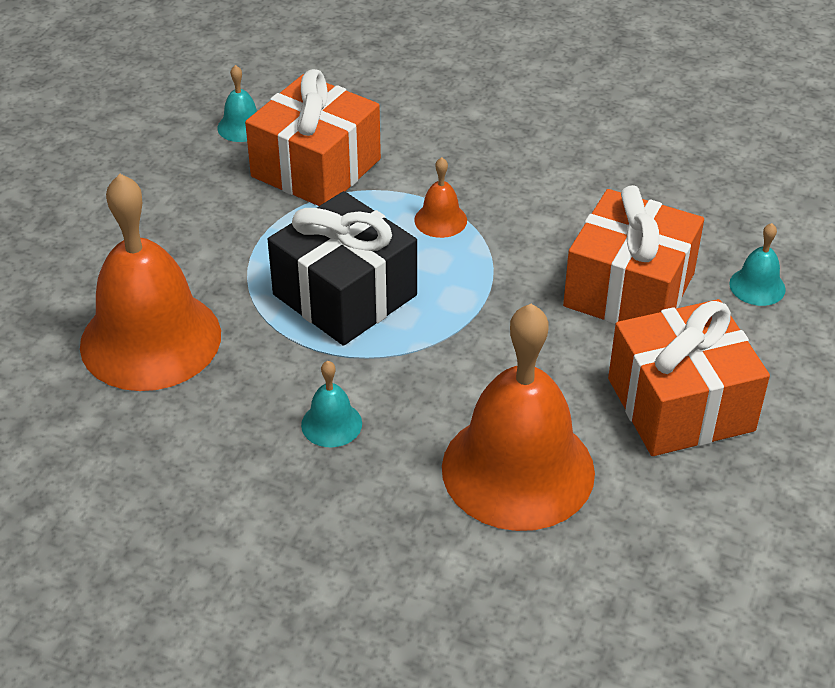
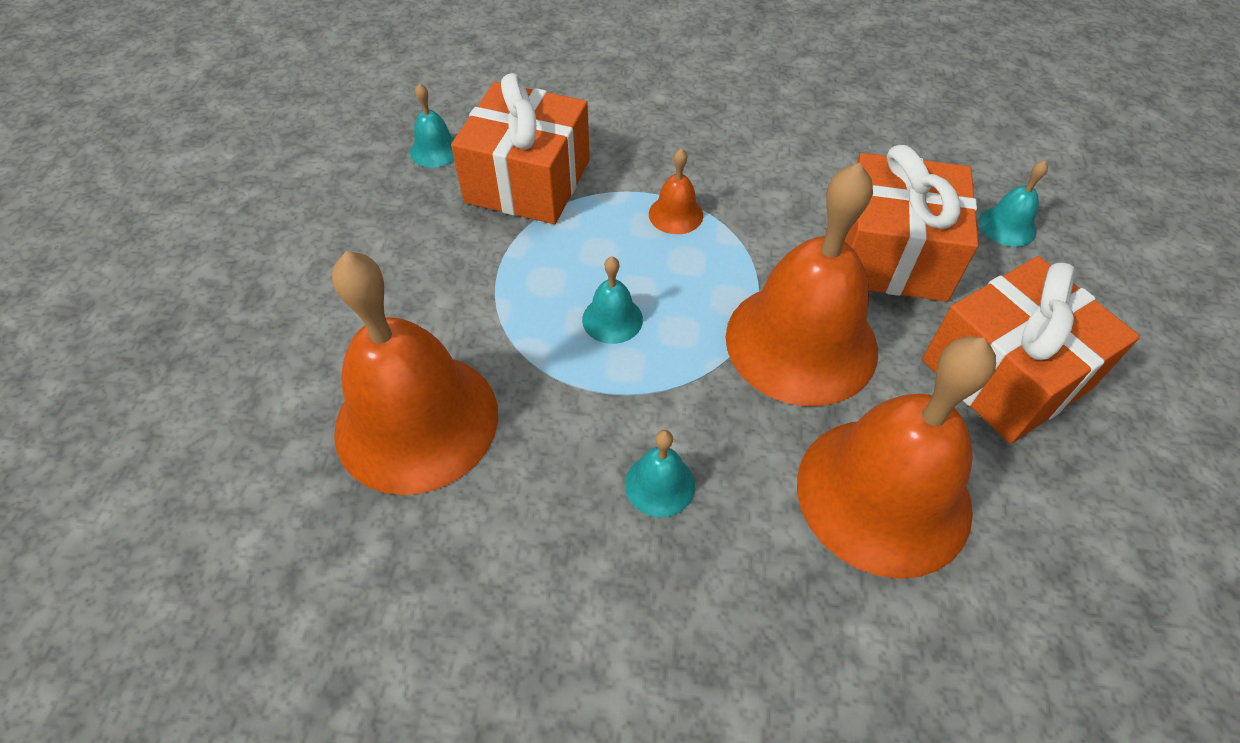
camera: 15 degrees left, 10 degrees up
black gift [268,191,417,346] -> turquoise bell [582,256,643,344]
none -> orange bell [726,163,878,406]

